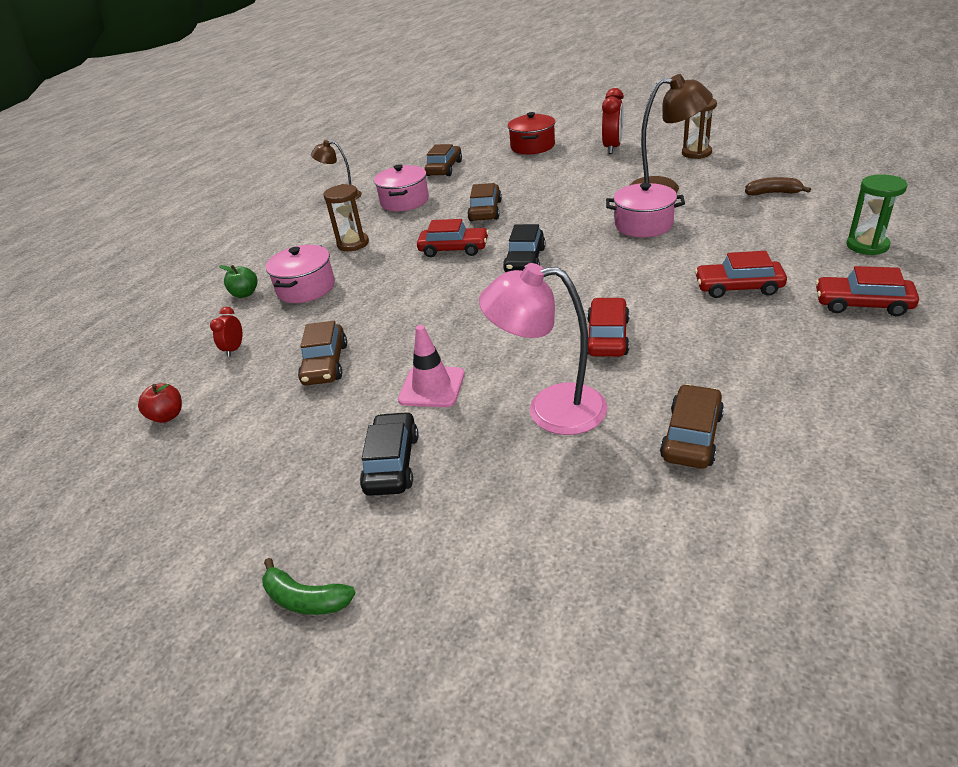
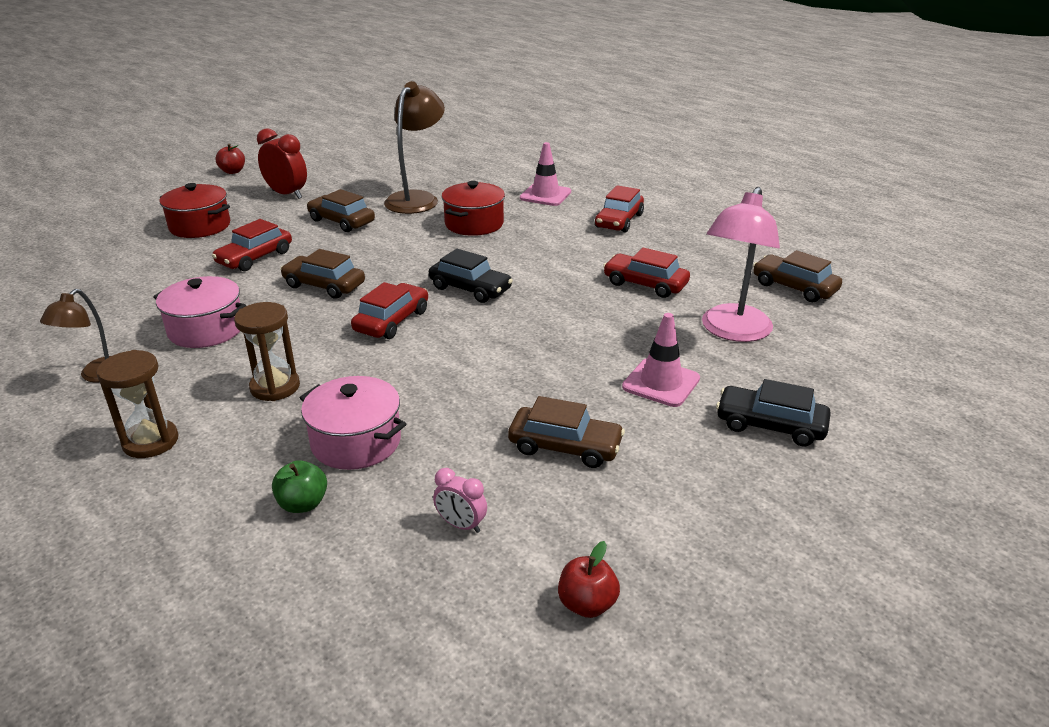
camera: 75 degrees left, 5 degrees down
red clock [210,307,242,357] -> pink clock [433,468,487,533]
green banana [262,558,356,615] -> none
brown car [424,144,462,176] -> brown car moved to [307,189,375,232]
pink pot [606,183,685,237] -> red pot [442,181,505,236]
brown hourglass [682,98,717,159] -> brown hourglass moved to [96,350,179,458]
brown banana [745,177,811,196] -> none
red car [815,266,919,316] -> red car moved to [212,219,292,271]
green hourglass [847,174,908,255] -> none
none -> red apple [216,144,245,174]
none -> pink traffic cone [520,142,571,206]

